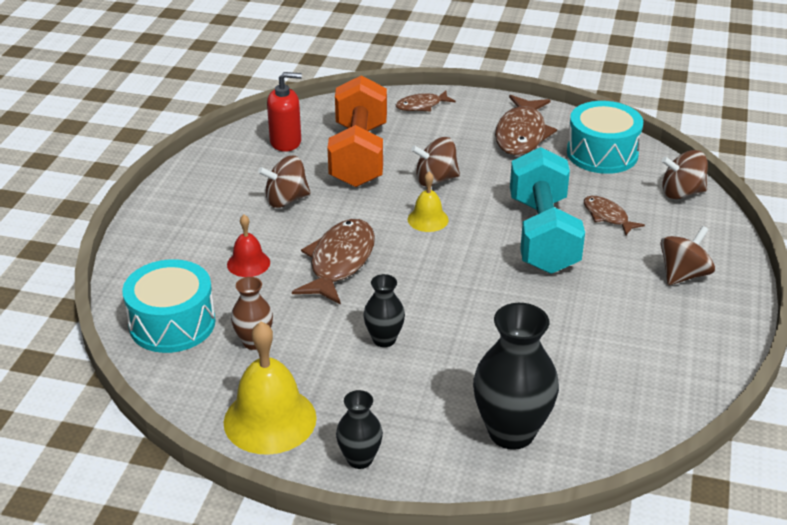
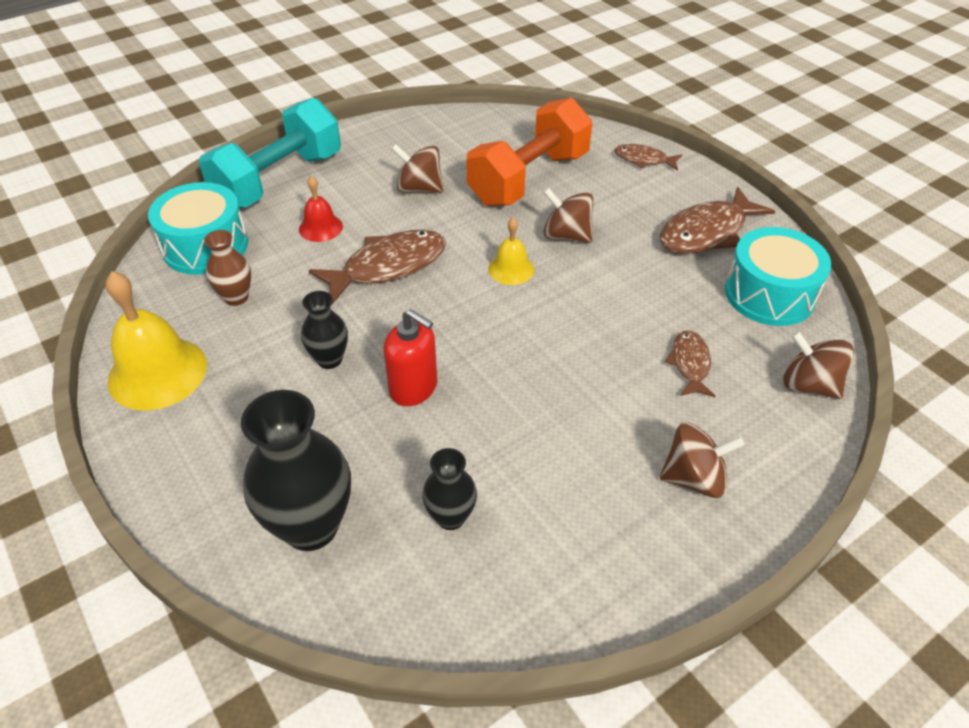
camera: 40 degrees right, 10 degrees up
red soap dispenser [267,72,302,152] -> red soap dispenser moved to [383,309,437,406]
black vase [336,390,383,469] -> black vase moved to [422,448,477,530]
turquoise dumbbell [510,147,585,274] -> turquoise dumbbell moved to [199,98,341,208]

